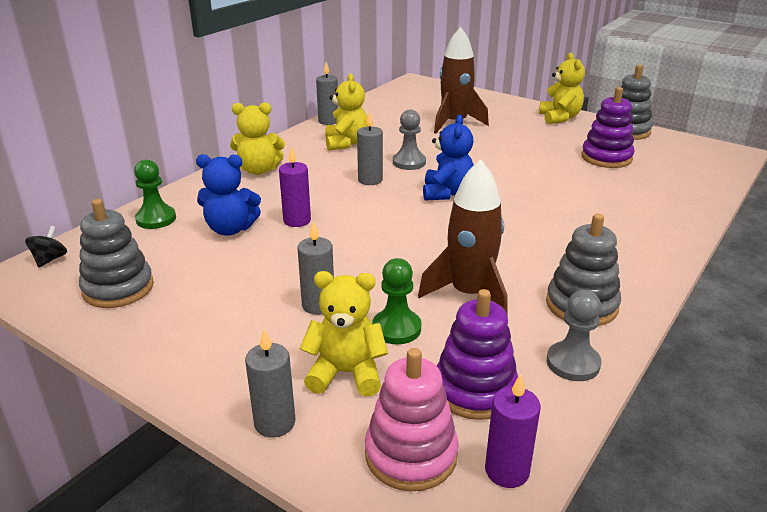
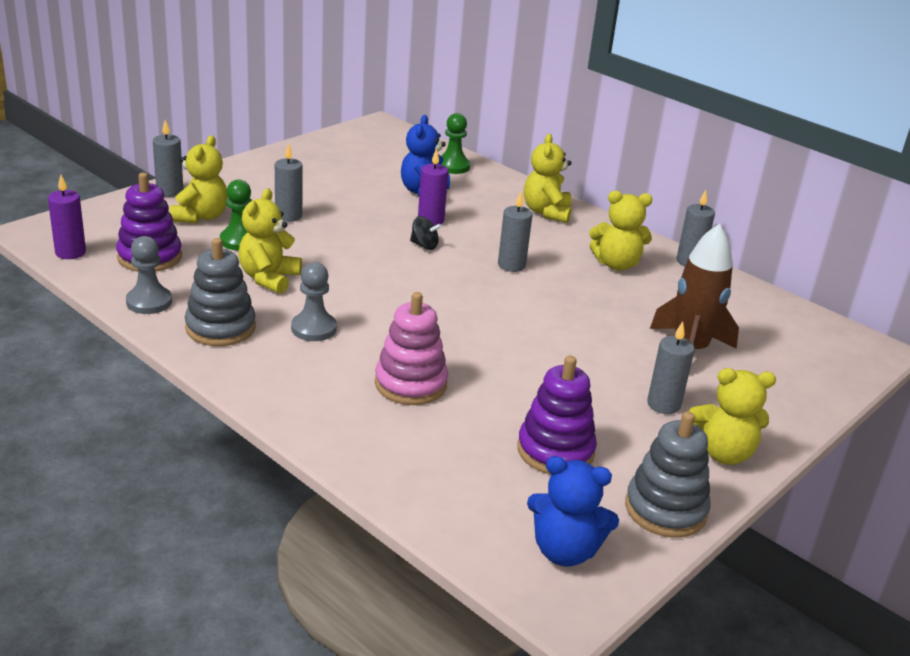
camera: 95 degrees right, 0 degrees up
black spinning top [25,226,67,268] -> black spinning top moved to [410,216,442,250]
grey stacking toy [79,199,154,308] -> none
pink stacking toy [365,348,459,492] -> pink stacking toy moved to [375,292,448,405]
grey pawn [393,109,426,170] -> grey pawn moved to [291,262,337,341]
brown rocket [418,159,508,317] -> yellow teddy bear [238,188,302,294]
blue teddy bear [423,115,474,201] -> blue teddy bear moved to [527,456,619,567]
none -> grey candle [647,322,695,414]

